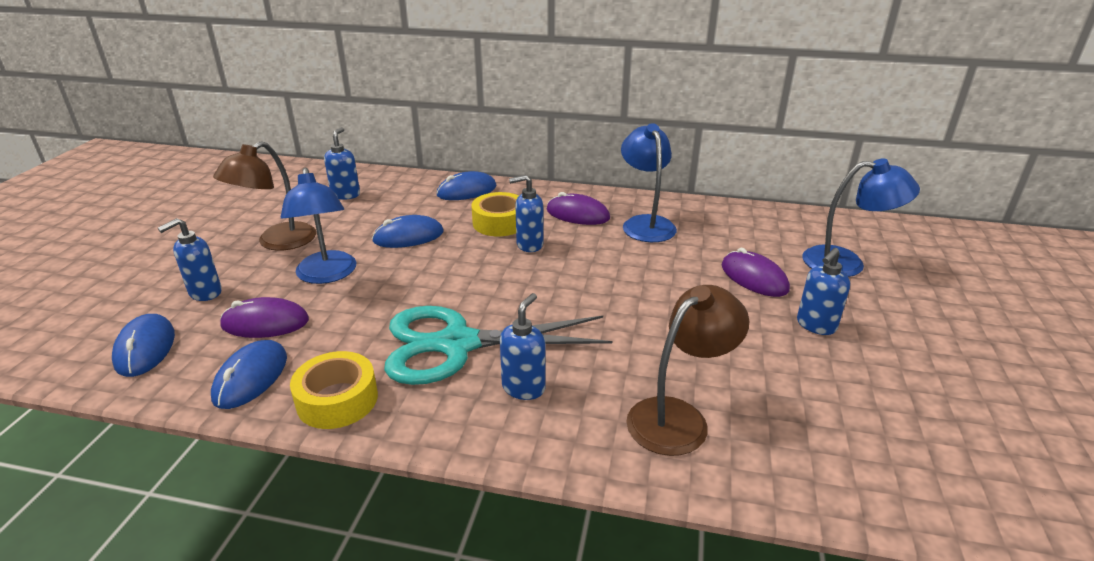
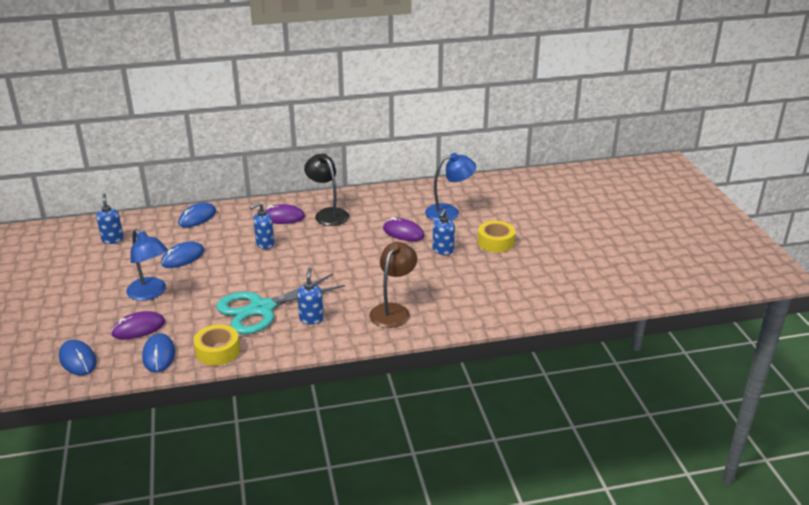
camera: 25 degrees left, 0 degrees up
blue soap dispenser [158,218,222,301] -> none
brown lamp [213,141,316,251] -> none
yellow tape [471,192,519,236] -> yellow tape moved to [478,221,515,252]
blue lamp [621,123,677,242] -> black lamp [304,153,349,226]

